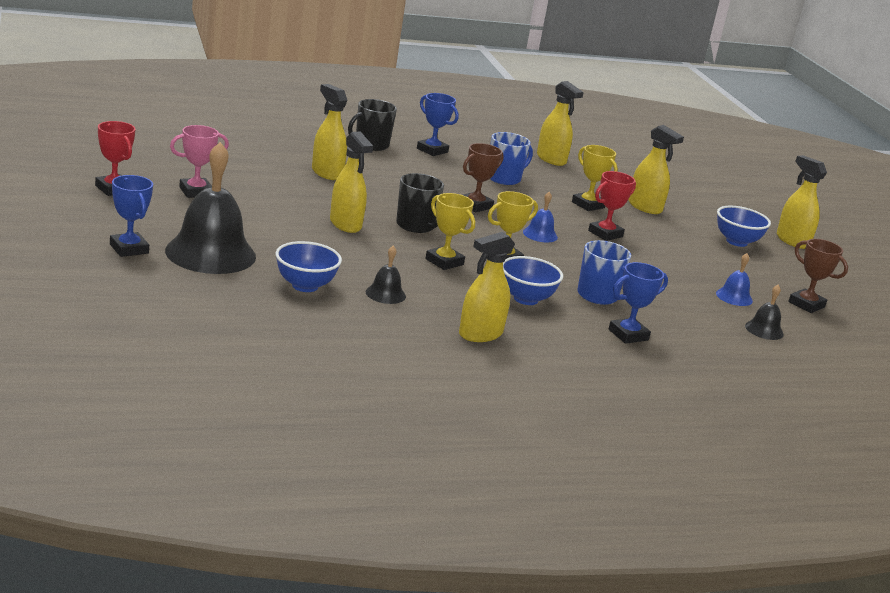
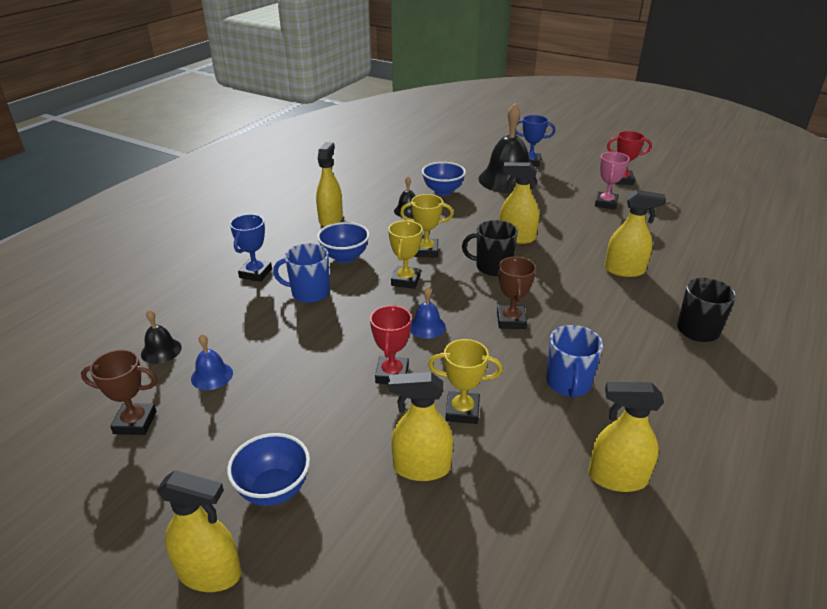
camera: 140 degrees right, 10 degrees up
blue trophy [417,93,459,156] -> none

